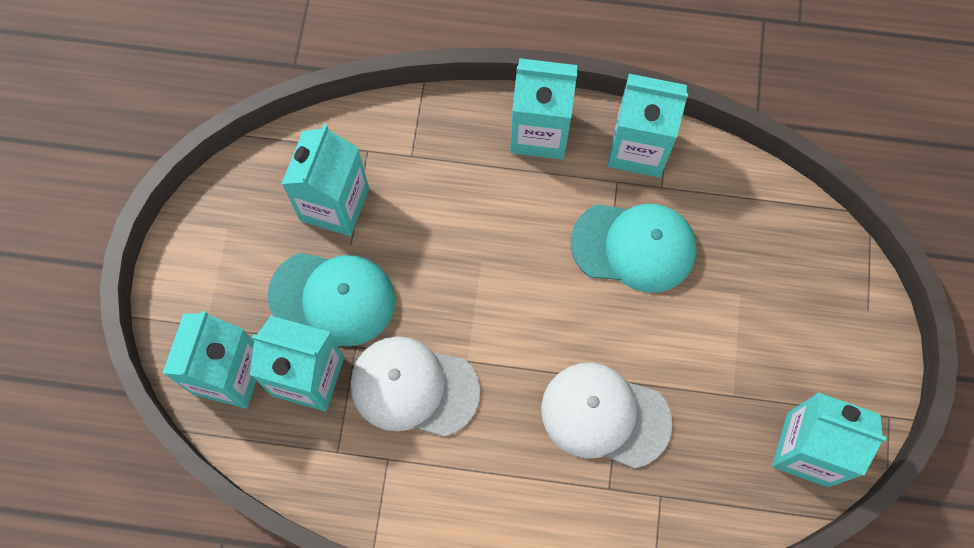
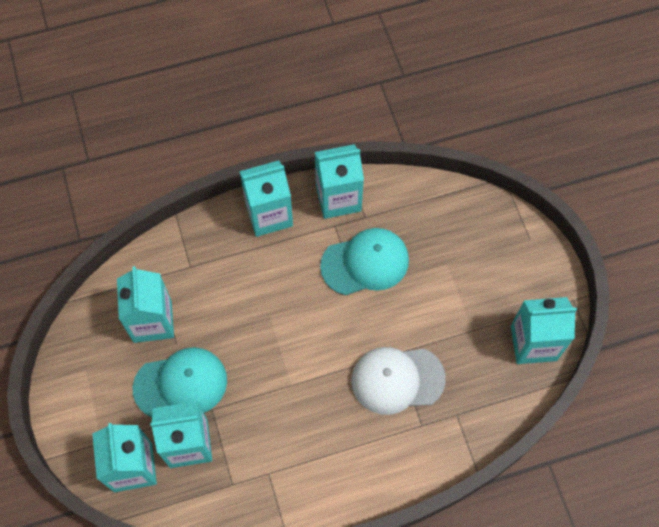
camera: 25 degrees left, 5 degrees down
white cap [350,336,480,437] -> none

